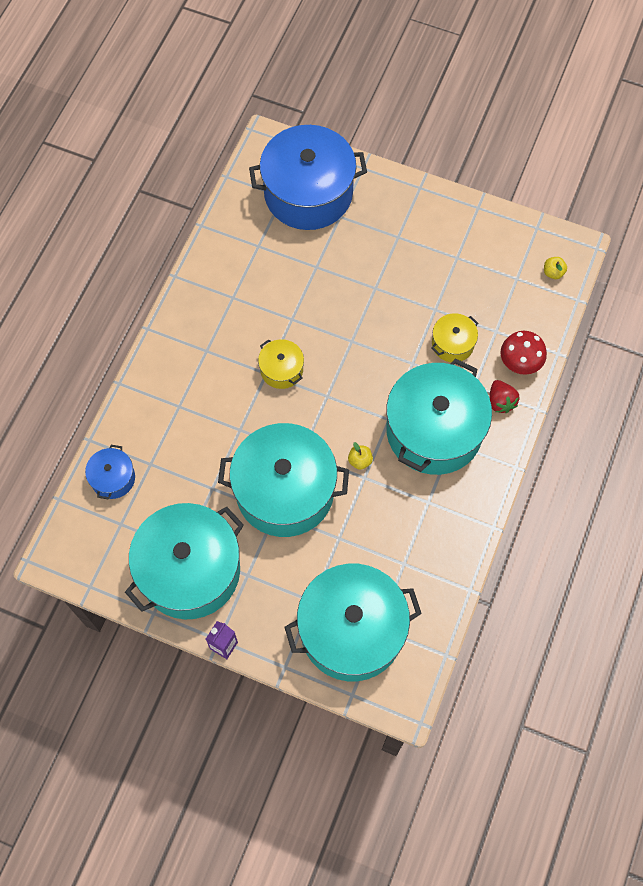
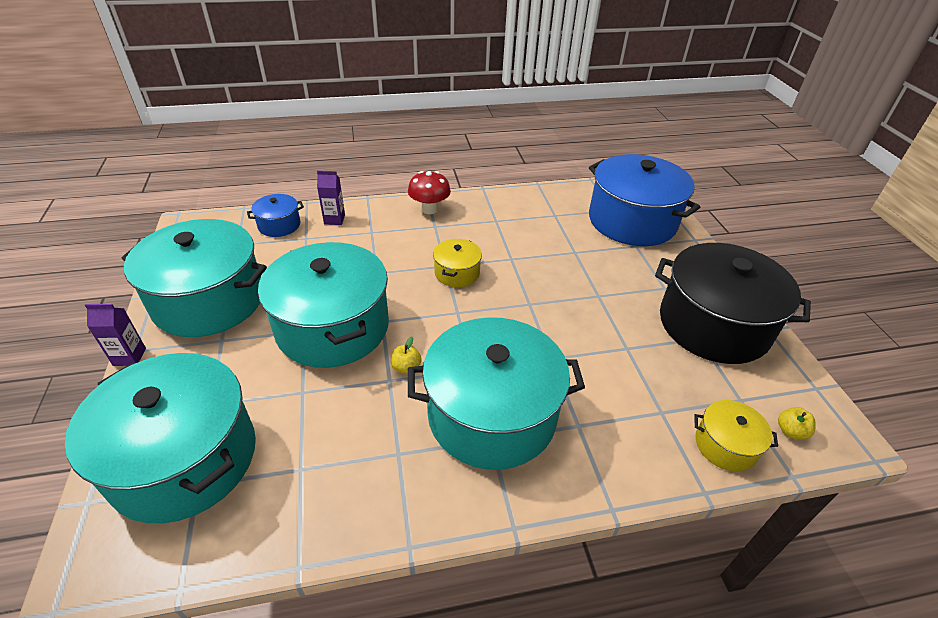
camera: 55 degrees right, 25 degrees down
yellow pot [432,313,478,362] -> yellow pot moved to [694,400,778,471]
red strawberry [489,380,520,413] -> none
red mushroom [501,331,547,375] -> red mushroom moved to [408,171,451,214]
none -> purple carton [317,171,345,225]
none -> black pot [655,243,811,364]

